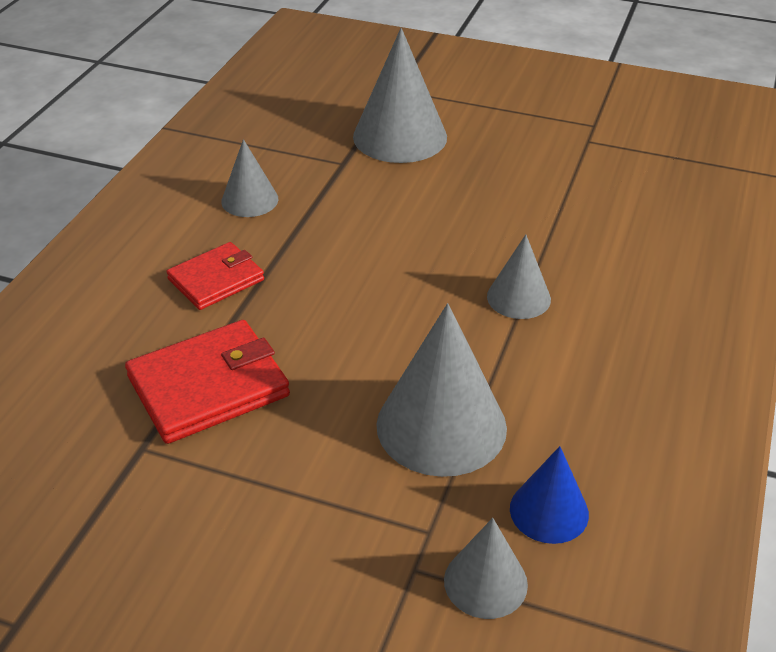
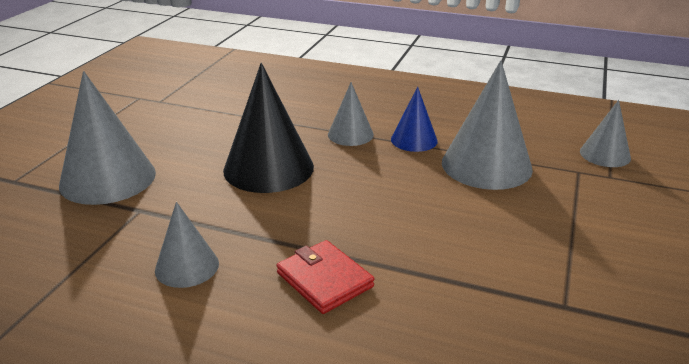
camera: 90 degrees left, 10 degrees down
red wallet [125,320,290,444] -> none
blue cone [510,446,589,544] -> blue cone moved to [391,87,438,152]
none -> black cone [223,63,314,193]

